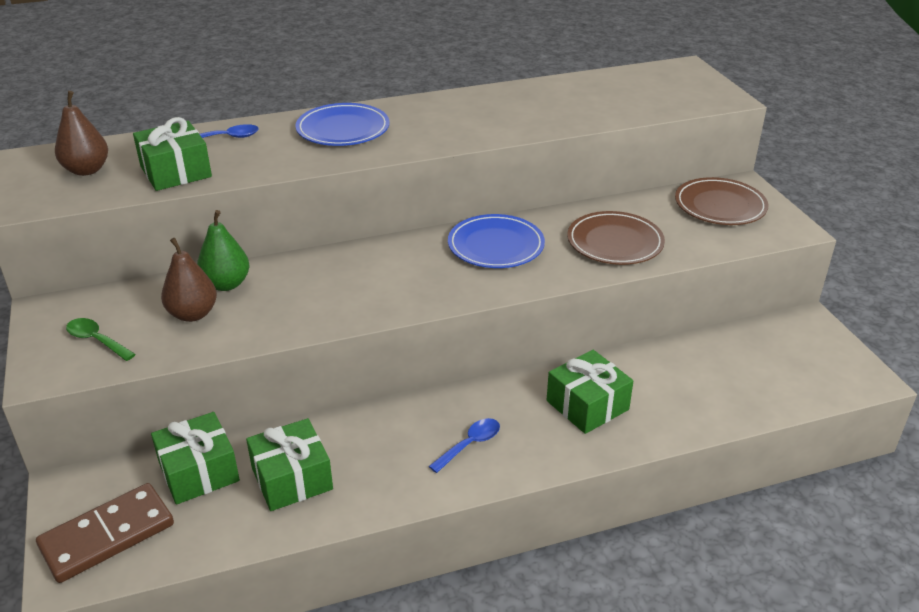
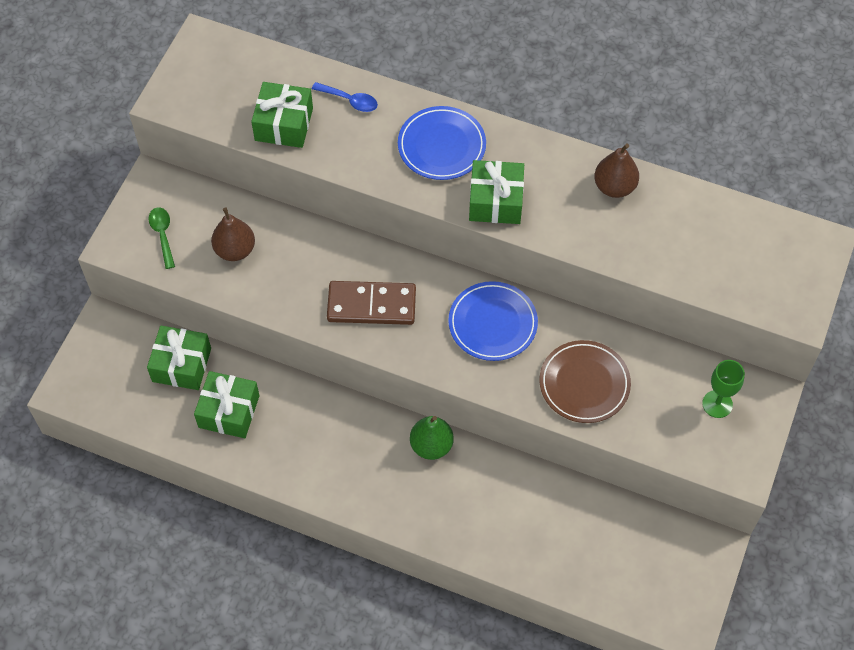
camera: 40 degrees right, 25 degrees up
brown domino [36,483,174,583] -> brown domino moved to [327,281,416,325]
brown pear [55,91,108,176] -> brown pear moved to [594,144,639,198]
green pear [197,210,250,291] -> green pear moved to [410,416,454,460]
blue spoon [429,418,500,473] -> none
green gift [547,350,633,434] -> green gift moved to [469,160,524,224]
brown plate [675,177,768,225] -> green goblet [702,360,745,418]

